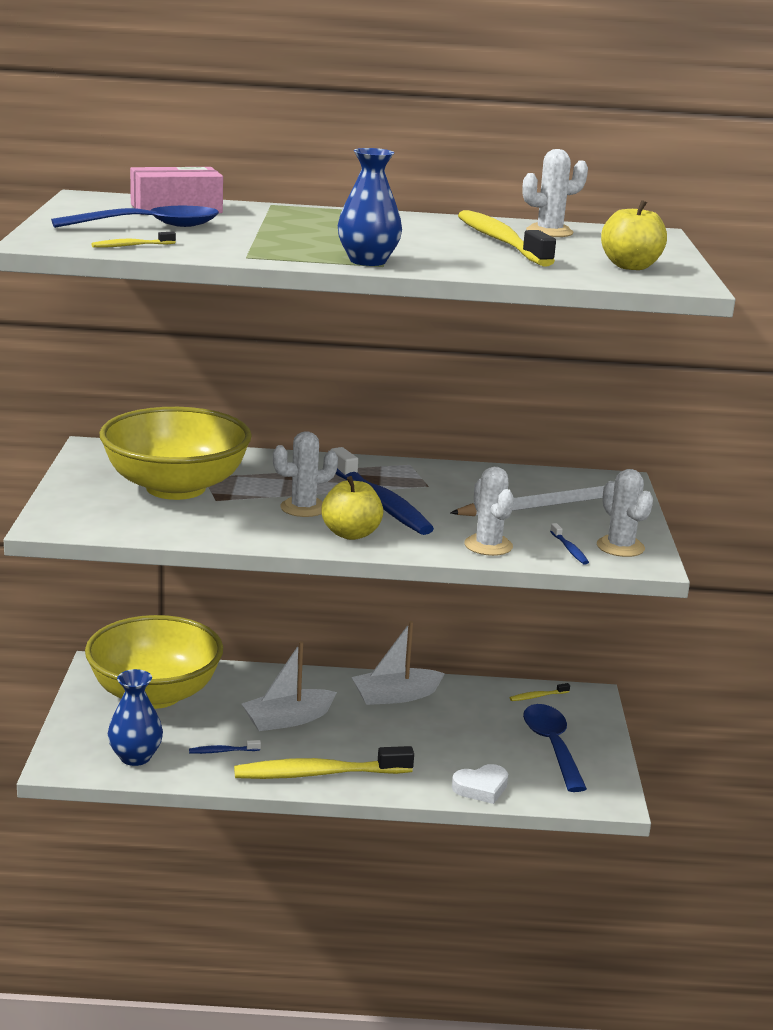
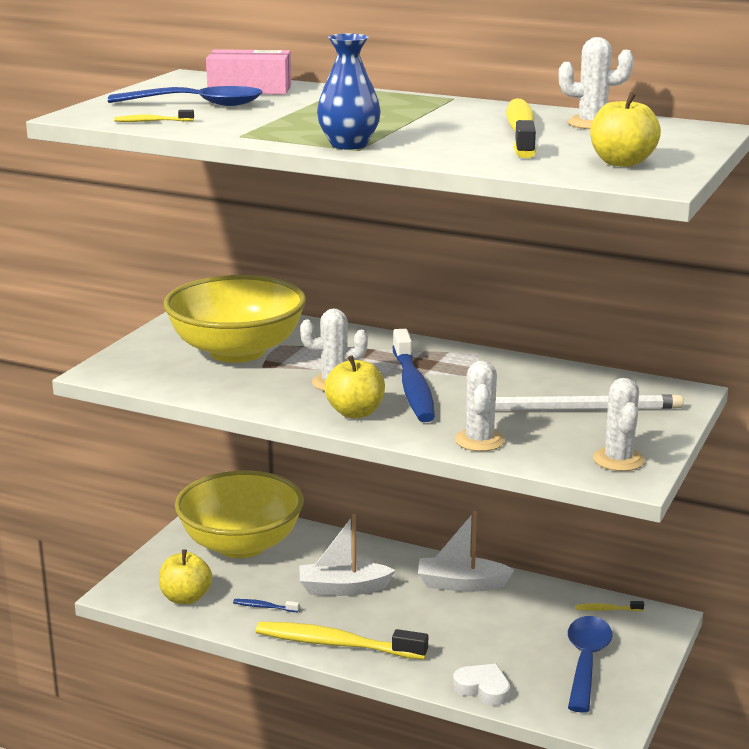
camera: 25 degrees right, 0 degrees up
blue vase [108,669,163,766] -> yellow apple [159,549,212,604]
white heart [452,764,508,804] -> white heart turned 150 degrees counterclockwise [453,664,510,705]
blue toothbrush [550,523,589,565] -> none

